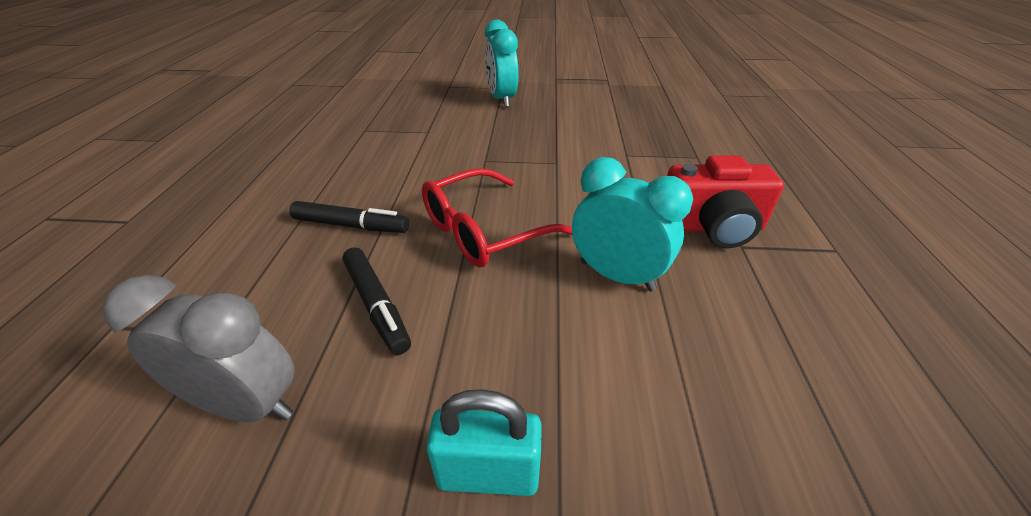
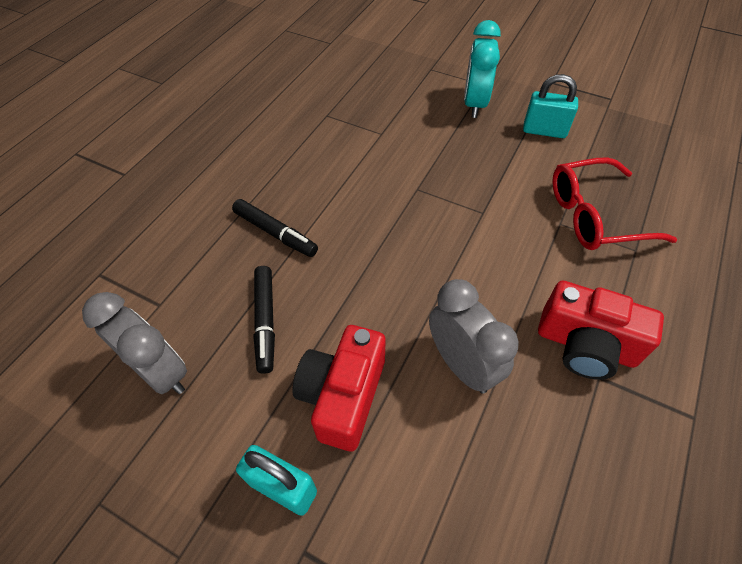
camera: 25 degrees right, 15 degrees up
red glasses [422,168,572,268] -> red glasses moved to [552,157,678,250]
turquoise clock [572,157,693,291] -> grey clock [429,279,519,393]
none -> red camera [293,325,385,451]
none -> turquoise padlock [523,74,578,138]

